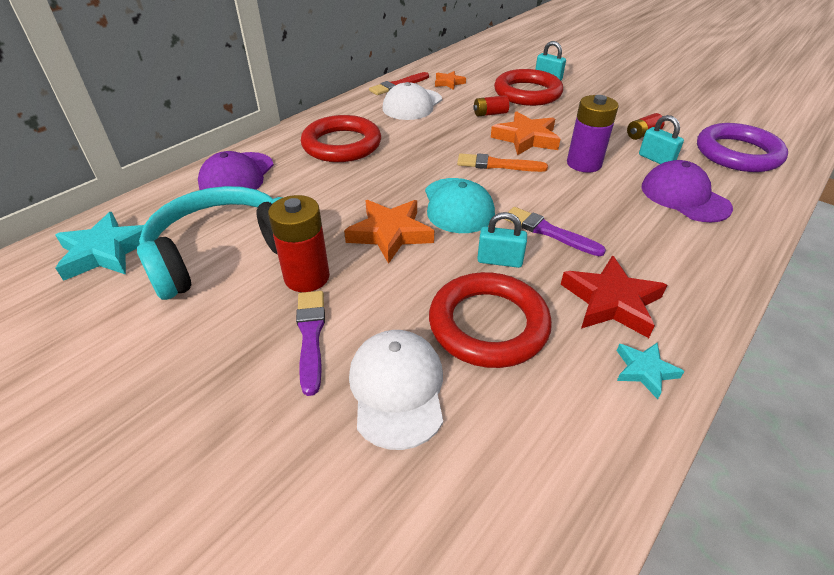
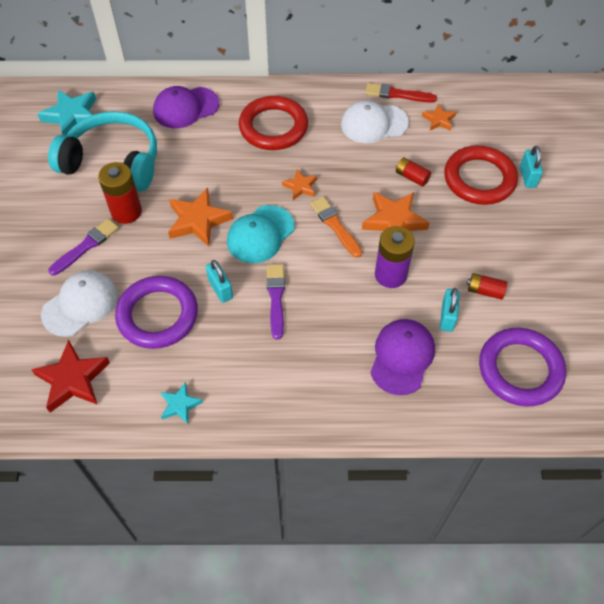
camera: 50 degrees right, 15 degrees up
red ring [429,272,552,368] -> purple ring [115,276,198,349]
red star [561,255,667,338] -> red star moved to [31,340,110,412]
none -> orange star [282,170,317,200]

